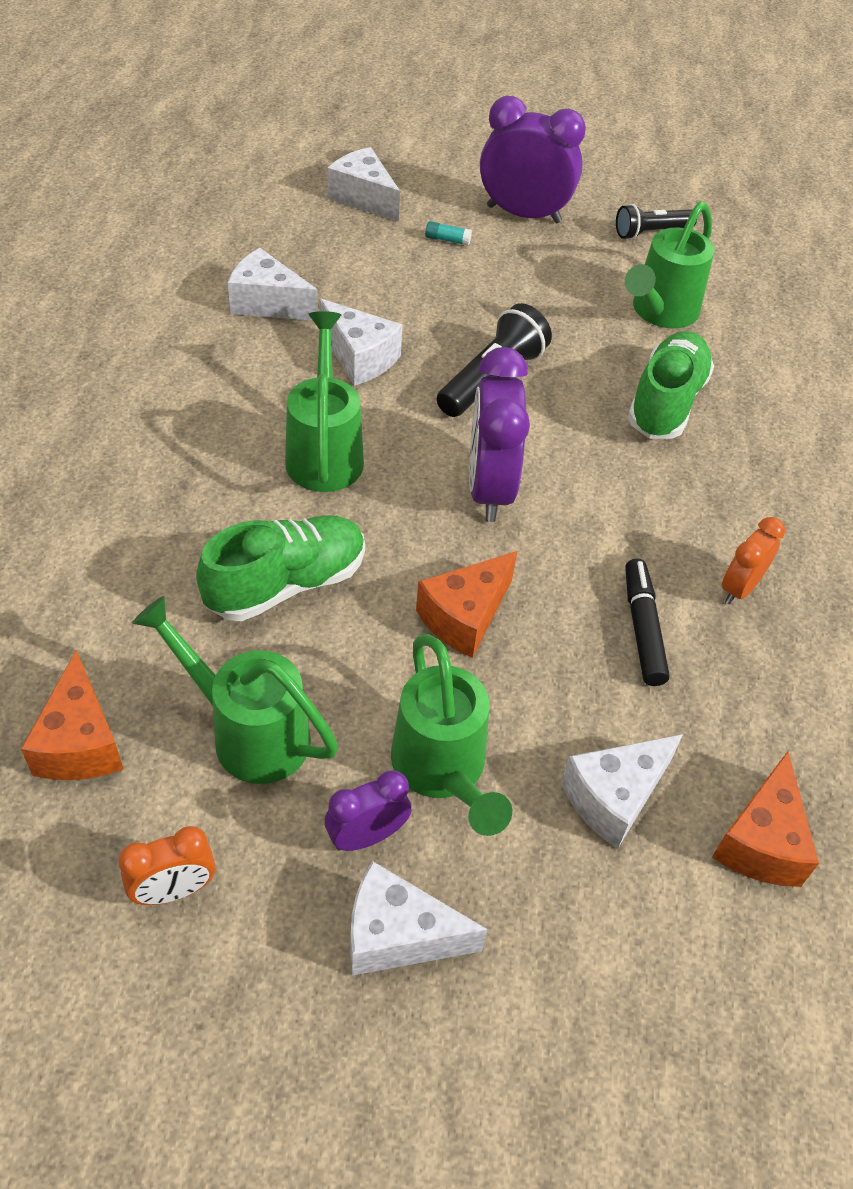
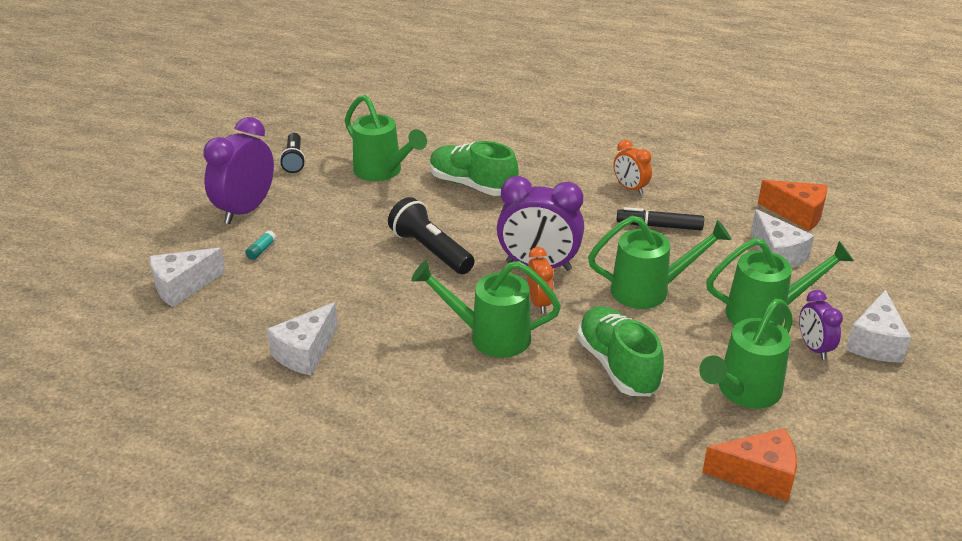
camera: 75 degrees left, 15 degrees down
orange clock [118,826,215,905] -> orange clock moved to [527,247,554,314]
white cheese [319,298,402,386] -> none
orange cheese [416,551,517,658] -> green watering can [588,216,731,309]

